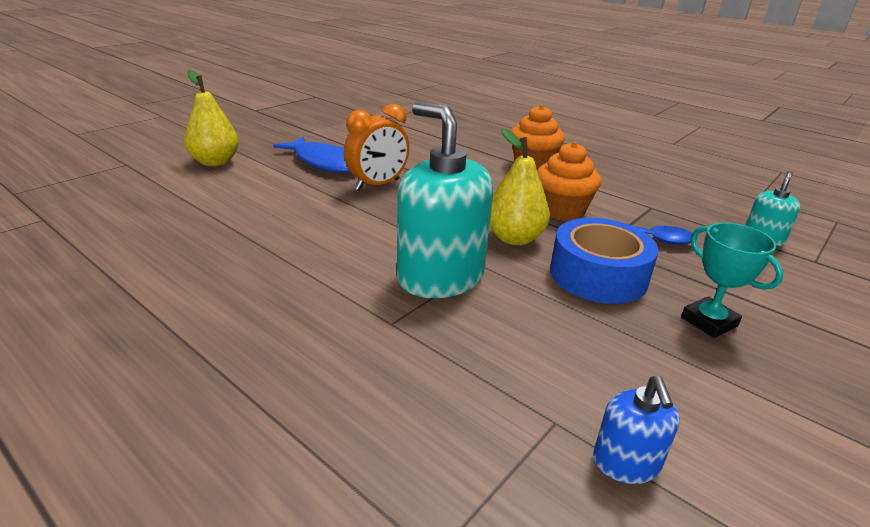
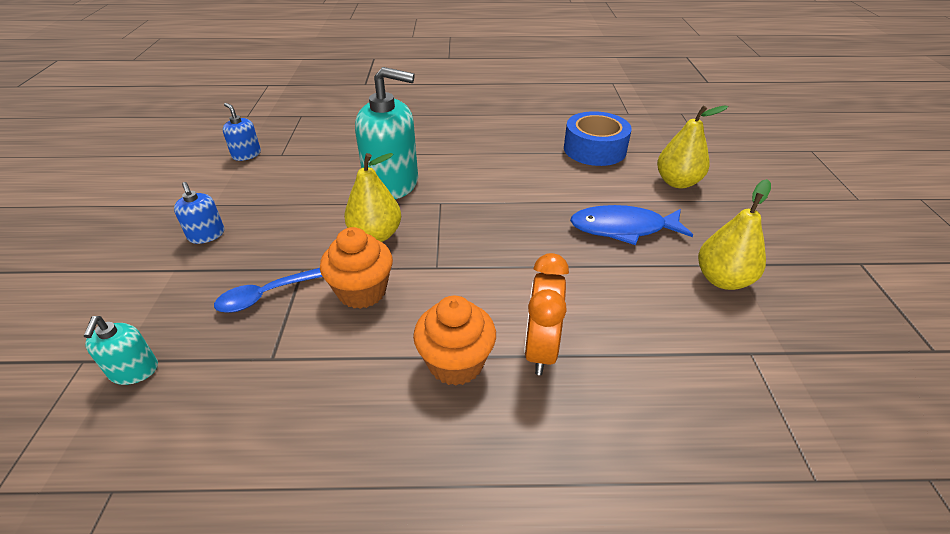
camera: 140 degrees right, 10 degrees up
orange clock [344,104,410,190] -> orange clock moved to [524,253,569,375]
blue tape [550,218,659,304] -> blue tape moved to [564,111,632,166]
turquoise trophy [681,223,784,338] -> blue soap dispenser [174,182,224,244]
none -> yellow pear [698,179,771,290]

